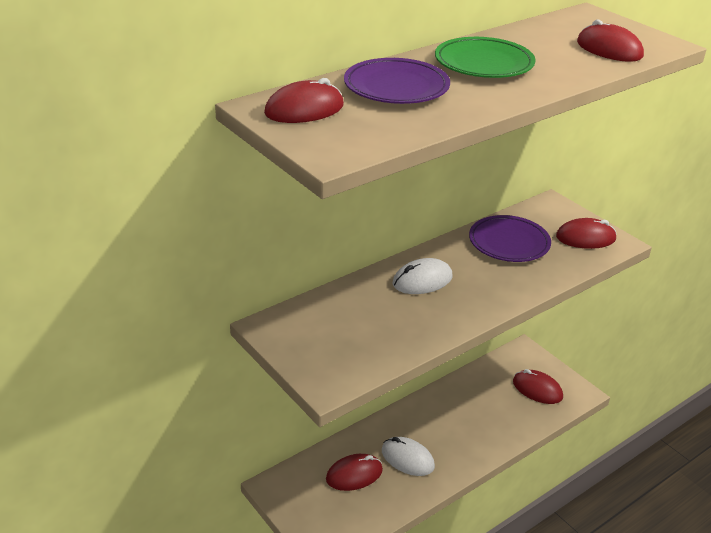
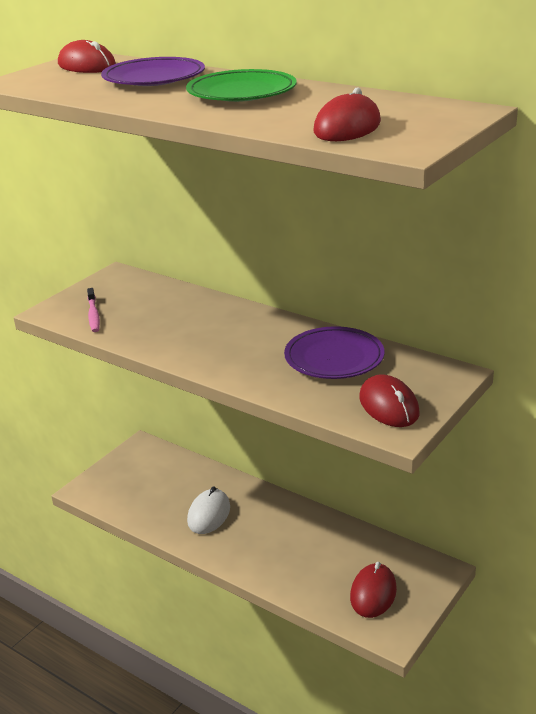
camera: 75 degrees right, 5 degrees down
red mouse [326,454,383,491] -> none
white mouse [393,258,452,294] -> none
none -> pink toothbrush [87,288,100,332]

